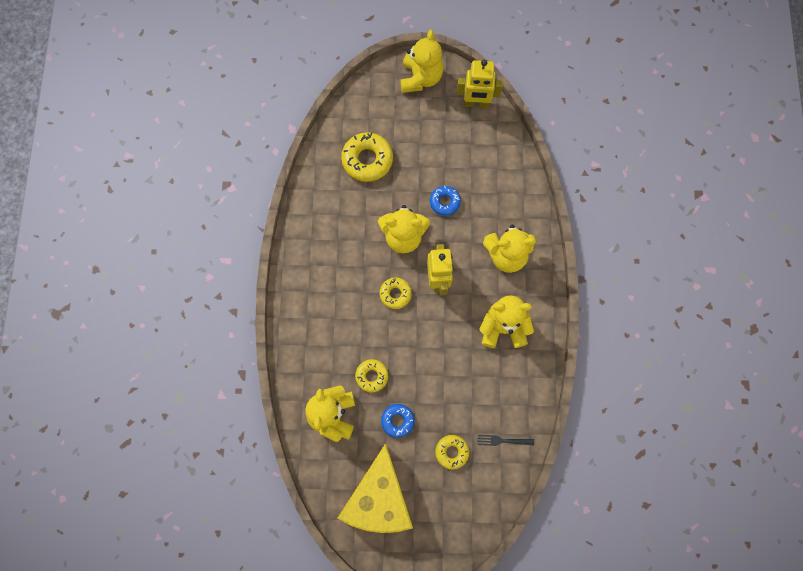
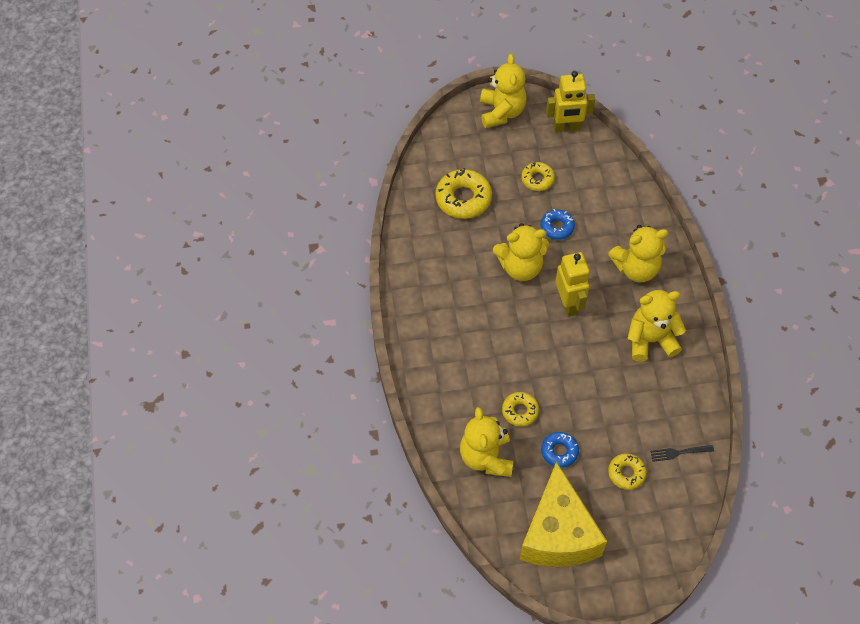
camera: 10 degrees left, 15 degrees down
yellow donut [380,277,412,309] -> yellow donut moved to [521,162,555,191]

